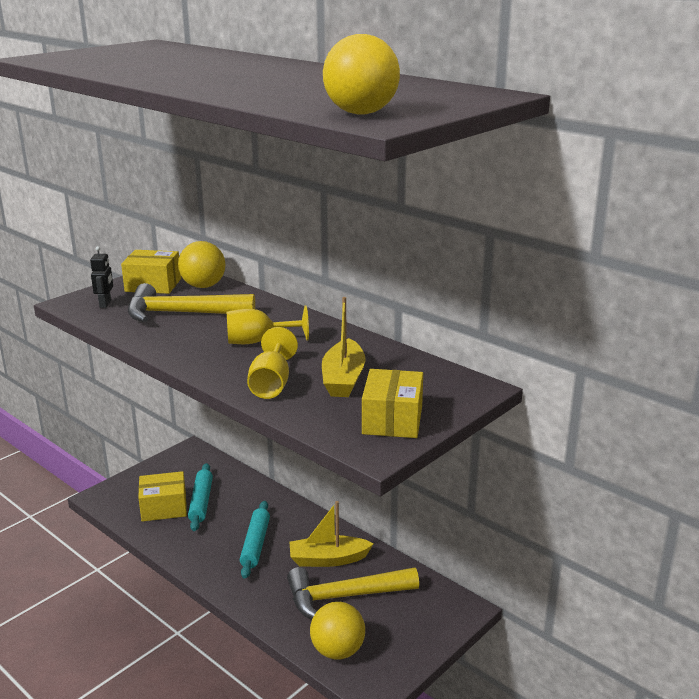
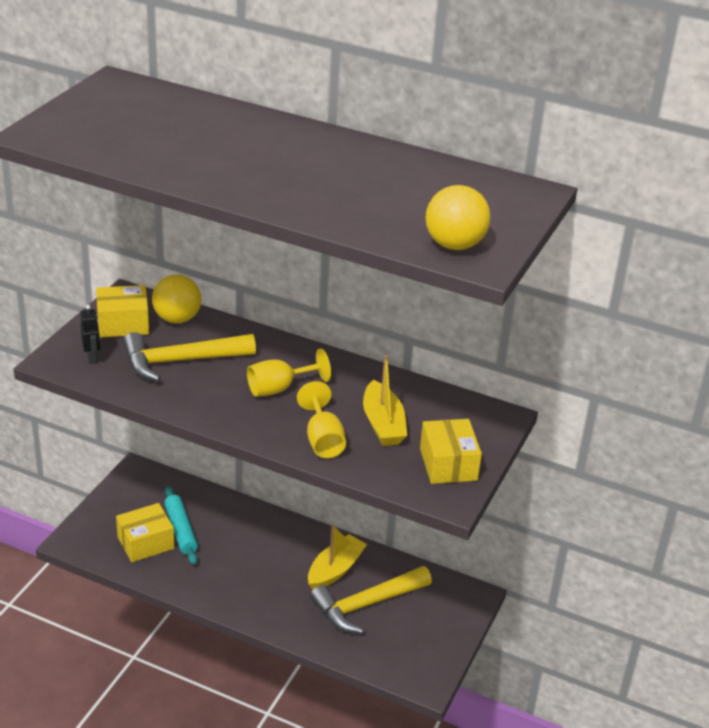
camera: 20 degrees left, 10 degrees up
turquoise rolling pin [240,501,270,579] -> none
yellow boat [290,501,374,567] -> yellow boat turned 150 degrees clockwise [308,525,367,590]
yellow ball [310,602,365,660] -> none

